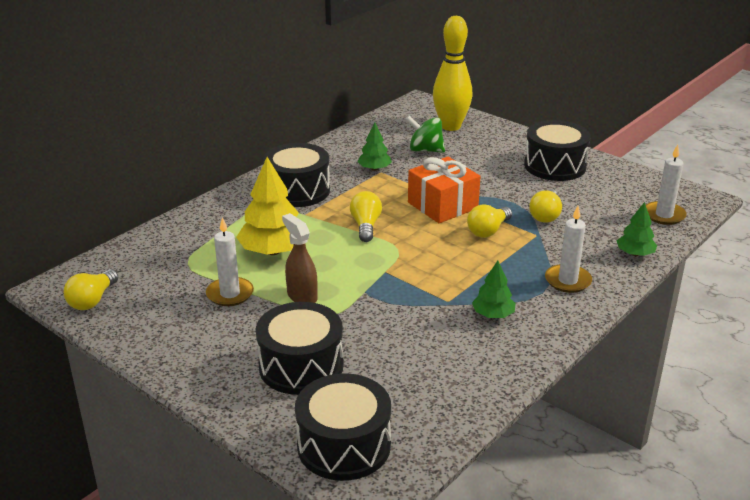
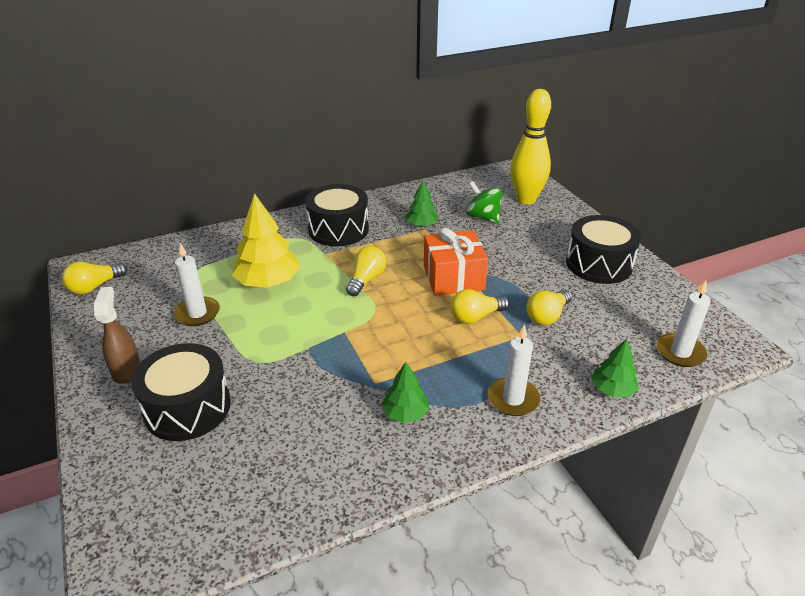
camera: 25 degrees right, 5 degrees up
brown spray bottle [282,213,317,303] -> brown spray bottle moved to [94,287,140,384]
black drum [295,373,391,481] -> none

